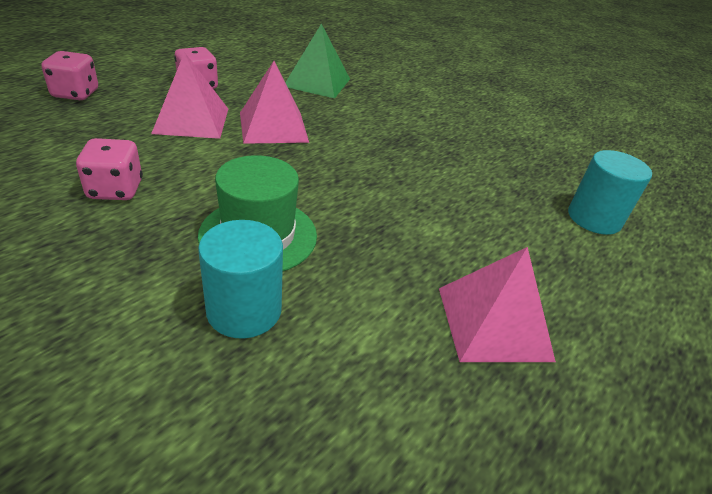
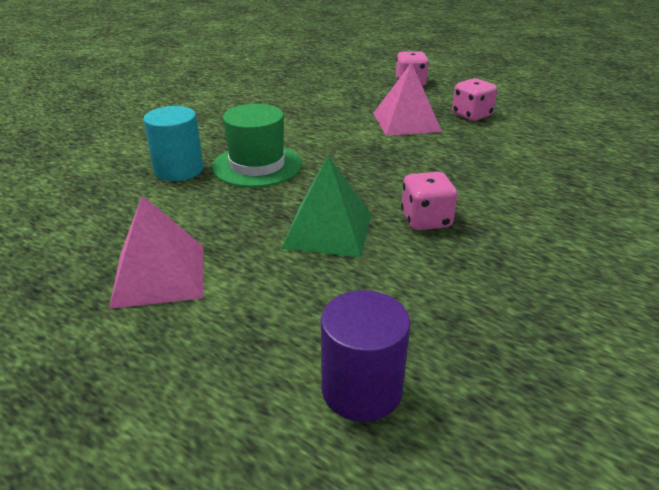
camera: 90 degrees right, 5 degrees down
pink dice [76,138,143,200] -> pink dice moved to [401,172,457,230]
pink pyramid [240,61,309,144] -> none
green pyramid [285,24,350,99] -> green pyramid moved to [281,156,371,257]
turquoise cylinder [568,150,652,235] -> purple cylinder [321,290,410,422]

